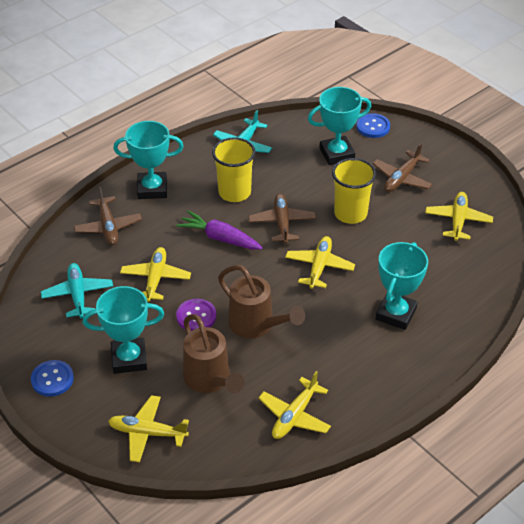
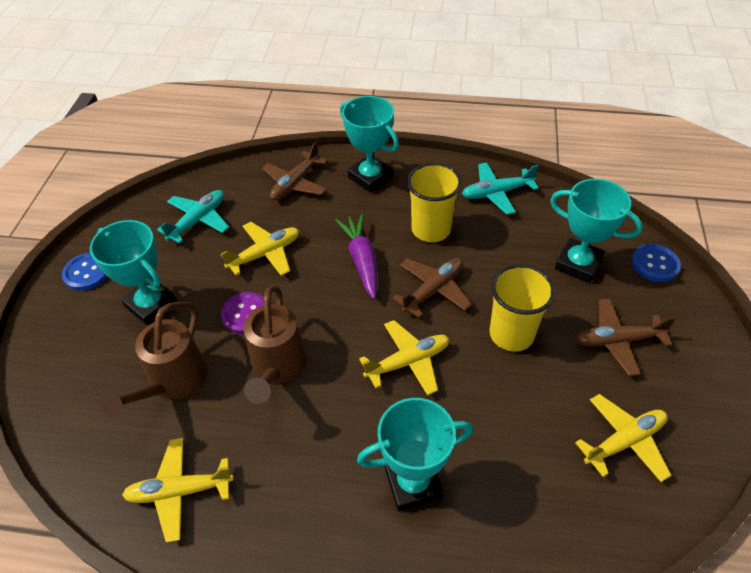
camera: 50 degrees right, 5 degrees up
yellow plane [108,395,189,463] -> none

